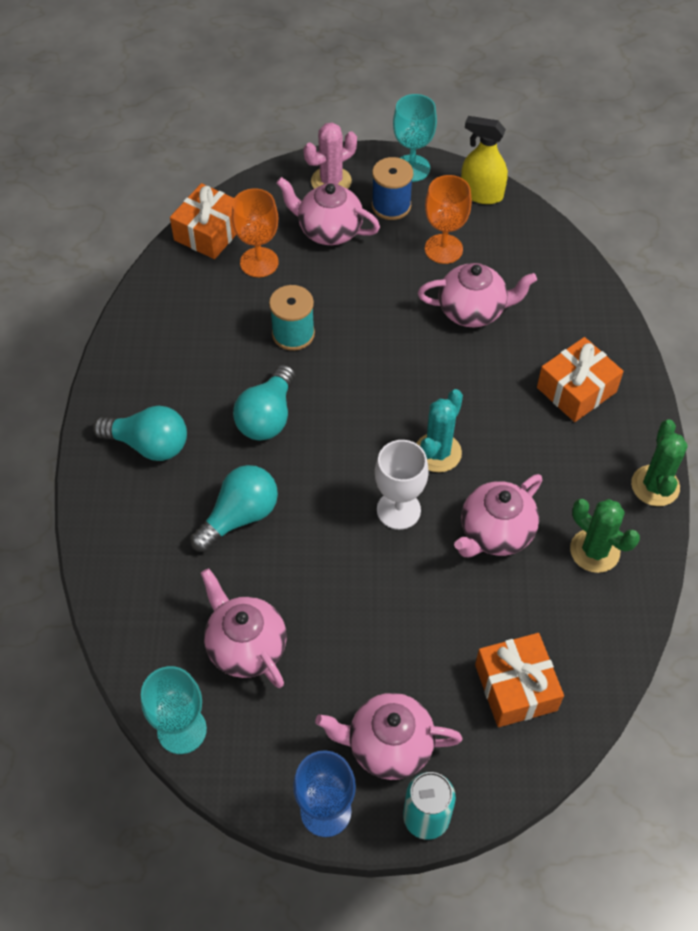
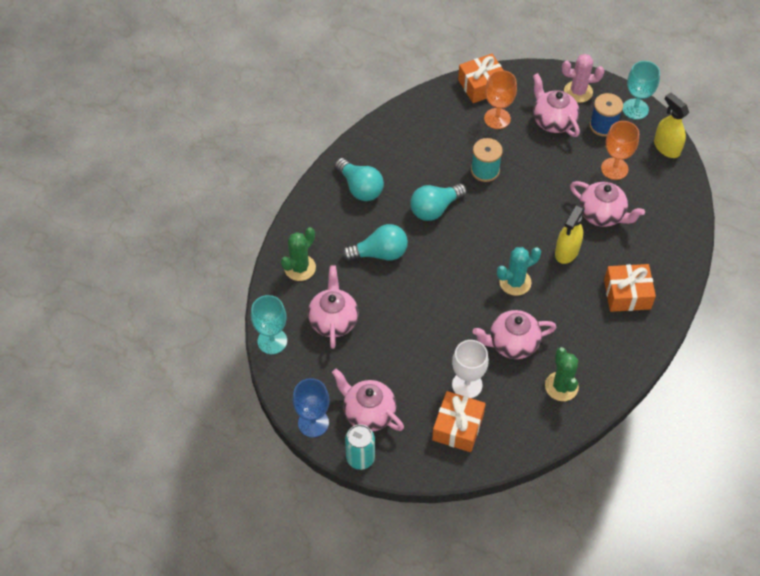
camera: 35 degrees right, 0 degrees up
white goblet [375,440,429,530] -> white goblet moved to [452,340,489,398]
green cactus [631,419,688,506] -> green cactus moved to [281,227,316,281]
none -> yellow spray bottle [555,205,585,264]

